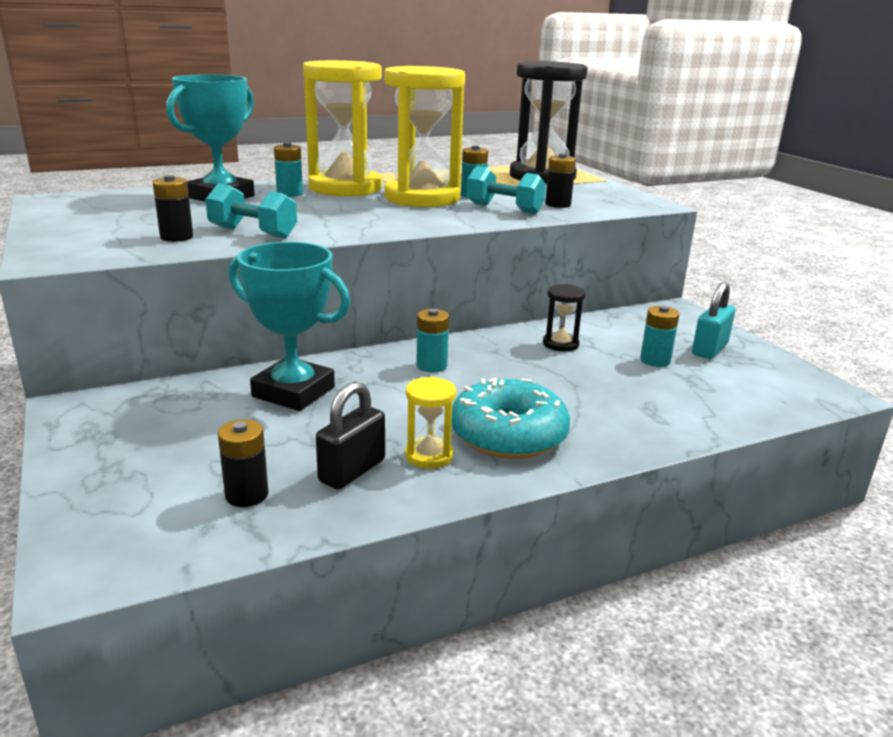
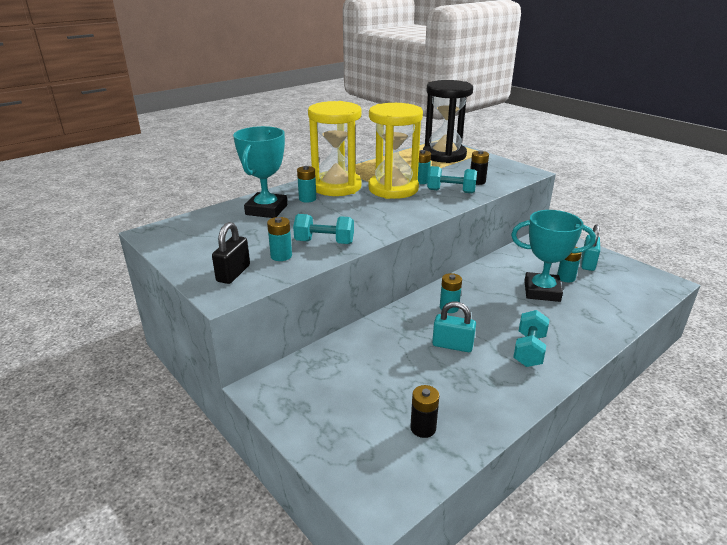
camera: 15 degrees left, 5 degrees up
black battery [153,175,193,242] -> turquoise battery [267,217,292,261]
turquoise trophy [229,242,350,411] -> turquoise trophy moved to [511,210,596,302]
black padlock [316,382,385,490] -> black padlock moved to [212,222,250,284]
yellow hourglass [405,377,456,469] -> none
turquoise donut [451,378,570,459] -> turquoise dumbbell [513,310,549,367]
black hourglass [543,284,585,352] -> none
none -> turquoise padlock [432,302,476,352]

